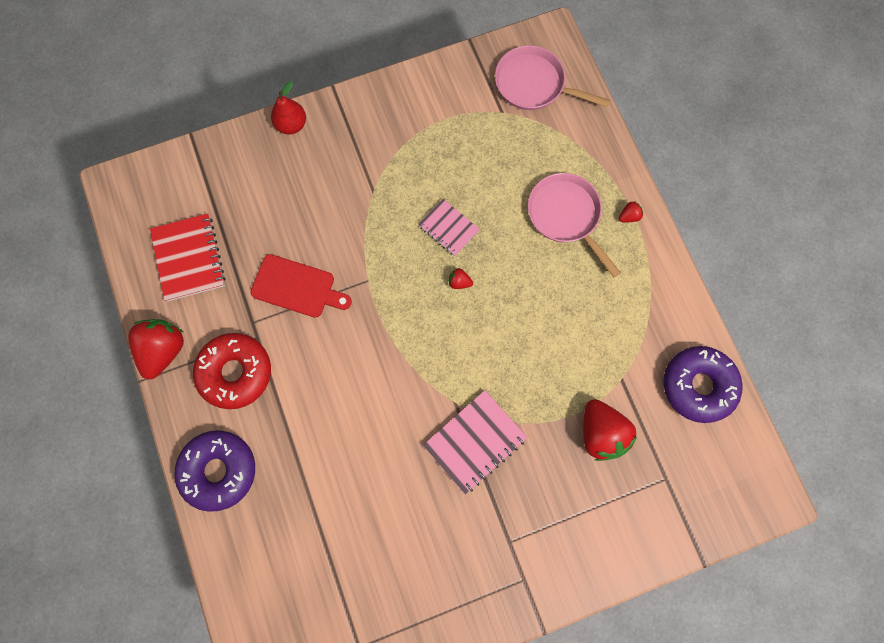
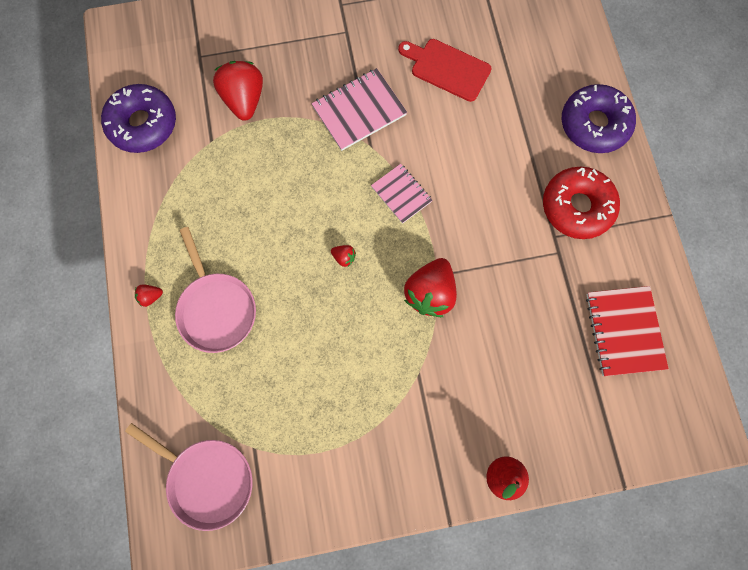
camera: 170 degrees left, 0 degrees up
red strawberry [128,319,184,379] -> red strawberry moved to [404,258,457,317]
red cutting board [251,254,352,318] -> red cutting board moved to [398,39,492,102]
pink notebook [418,199,480,256] -> pink notebook moved to [371,164,433,224]

